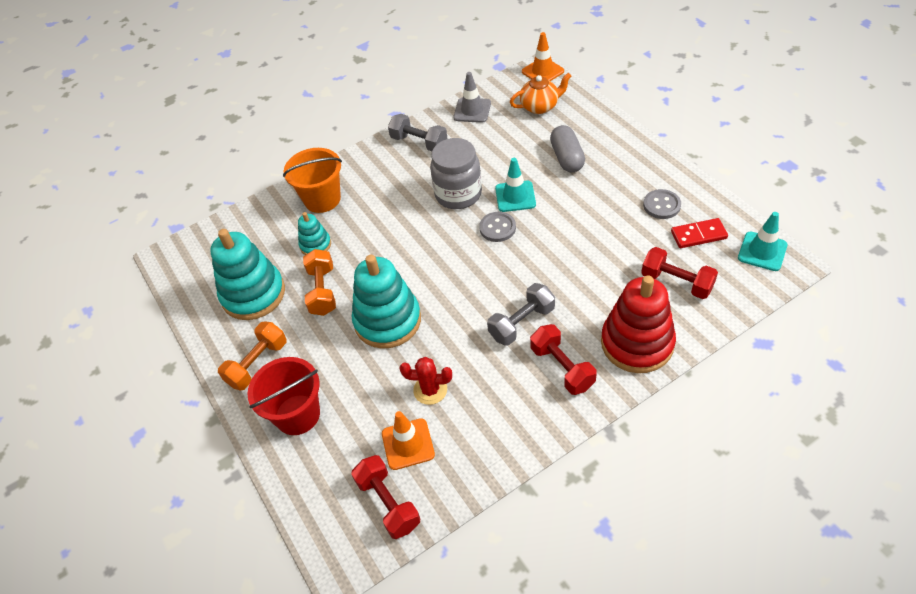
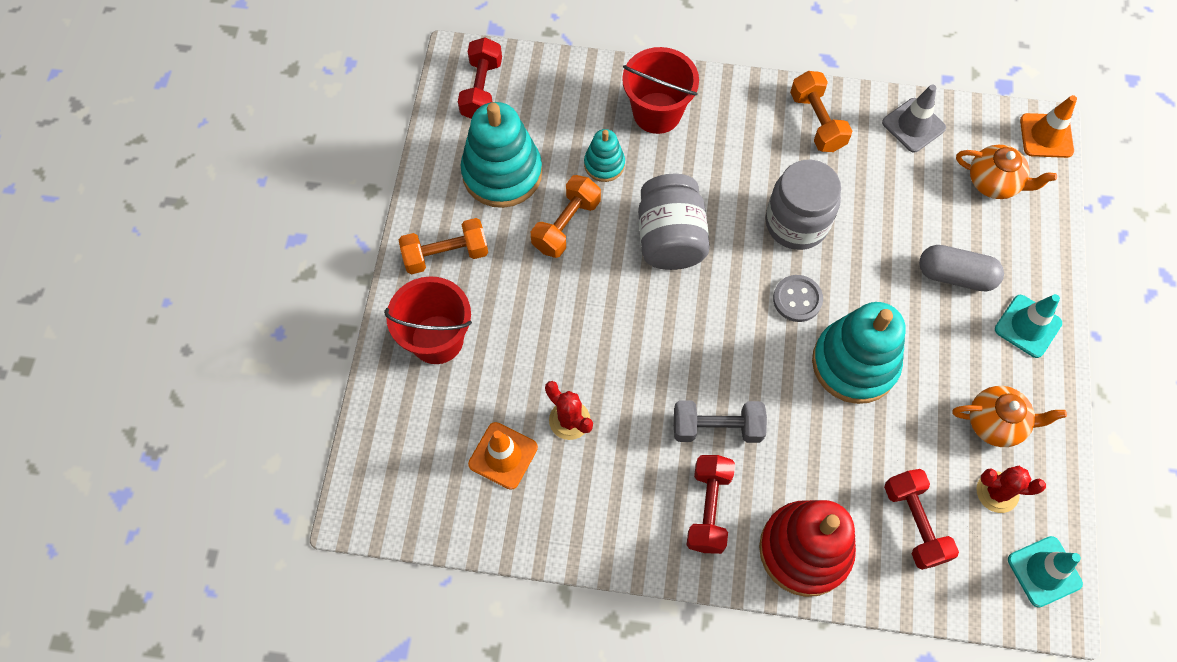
camera: 35 degrees right, 15 degrees up
orange bucket [283,148,342,213] -> red bucket [622,47,699,134]
red dumbbell [351,455,420,539] -> red dumbbell moved to [458,37,502,119]
turquoise stacking toy [352,255,421,349] -> turquoise stacking toy moved to [812,302,906,404]
grey dumbbell [388,114,448,151] -> orange dumbbell [790,71,852,152]
turquoise traffic cone [495,158,536,212] -> turquoise traffic cone moved to [995,294,1062,358]
grey capsule [550,125,585,172] -> grey capsule turned 75 degrees clockwise [919,245,1004,292]
grey button [643,189,681,219] -> orange teapot [953,386,1067,447]
red domino [671,218,728,248] -> red cactus [976,466,1046,513]
none -> grey jar [638,174,710,270]

